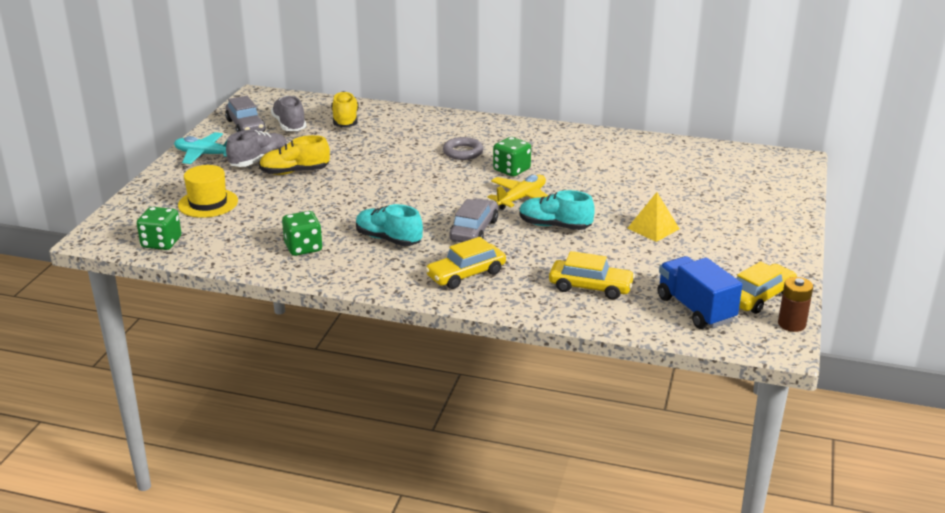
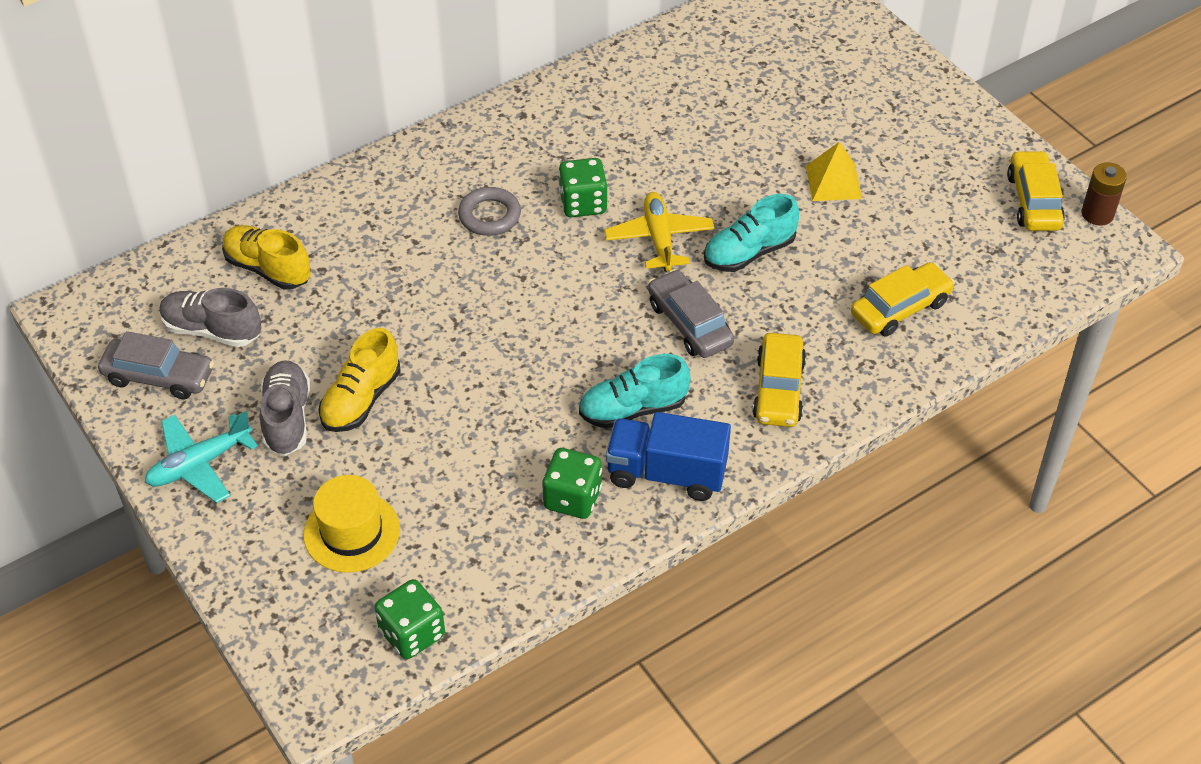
camera: 50 degrees left, 20 degrees up
blue truck [658,256,743,329] -> blue truck moved to [606,412,731,501]

